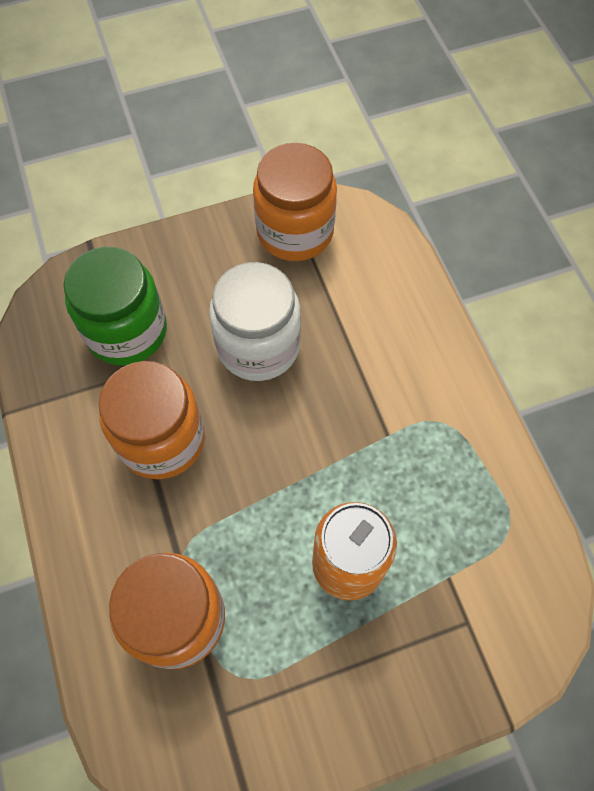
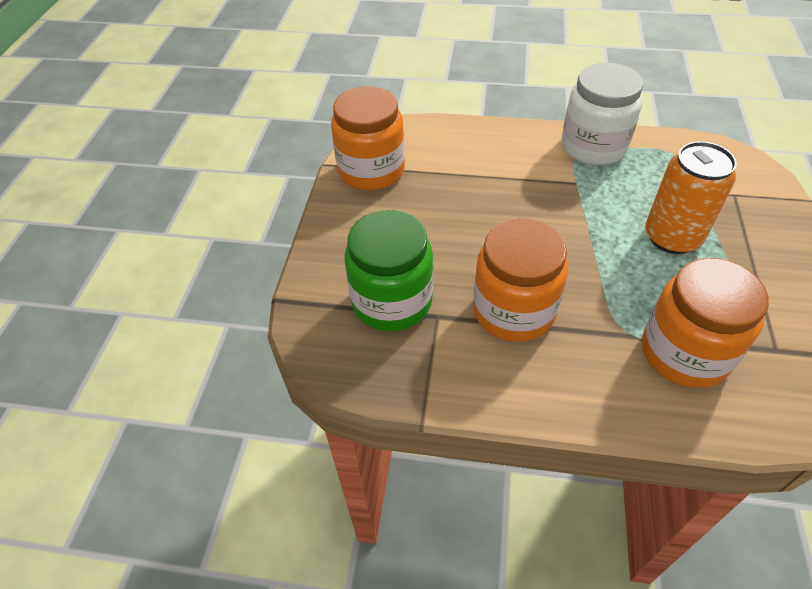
camera: 60 degrees left, 15 degrees down
white jar [209,262,301,381] -> white jar moved to [561,63,643,165]

